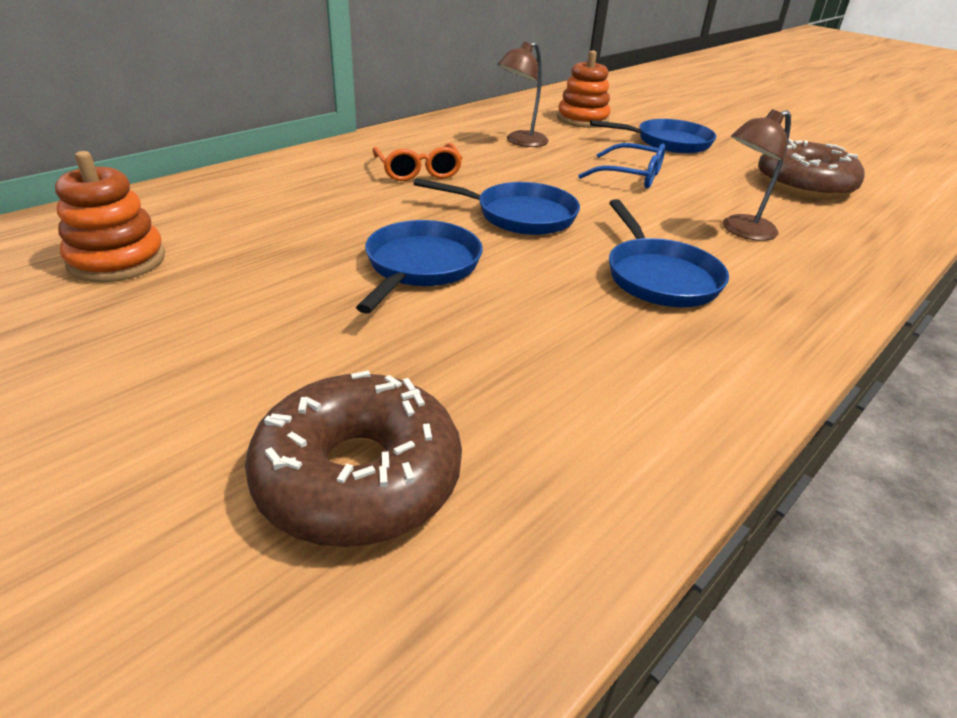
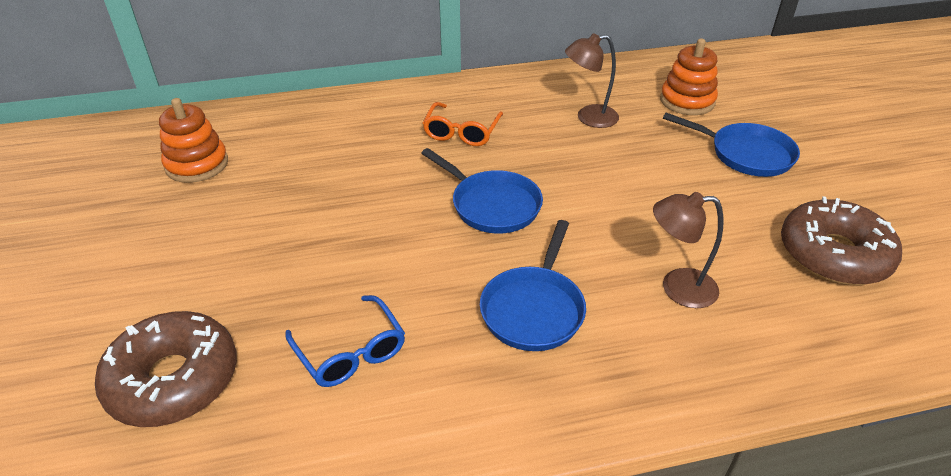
camera: 35 degrees right, 5 degrees up
blue pan [356,220,483,314] -> none
blue glasses [578,143,665,188] -> blue glasses moved to [285,295,405,387]

